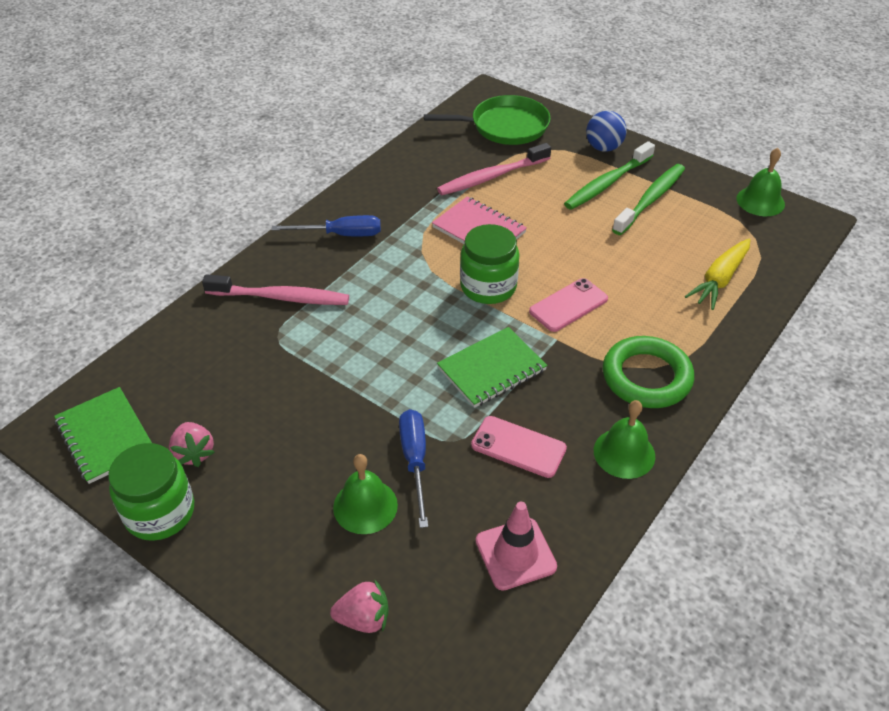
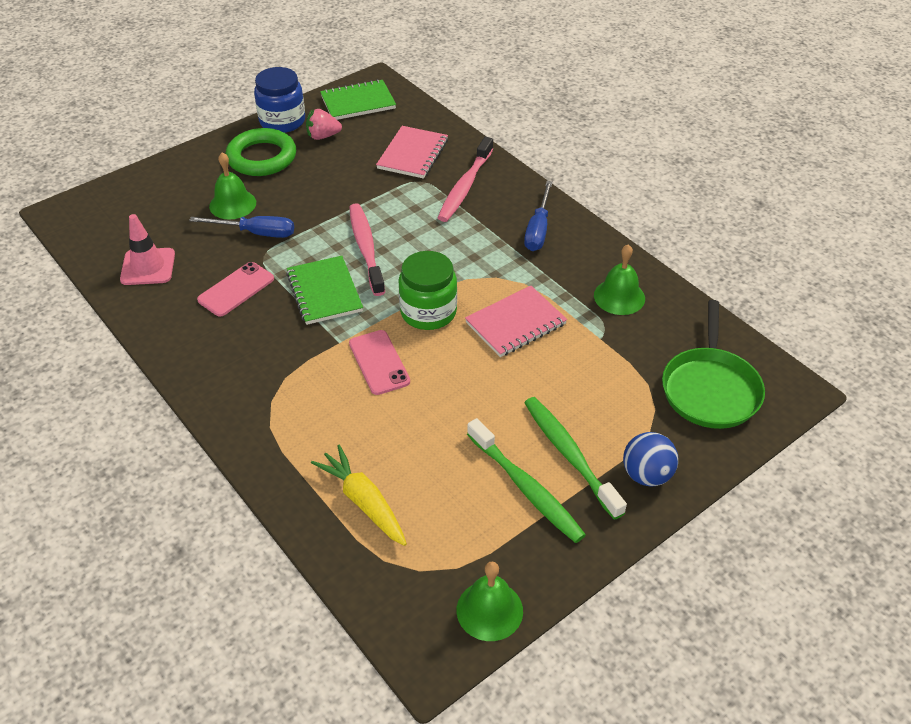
camera: 105 degrees right, 0 degrees up
green jar [108,443,194,541] -> blue jar [254,67,305,133]
pink strawberry [330,579,389,633] -> none
pink toothbrush [437,143,551,195] -> pink toothbrush moved to [349,203,385,296]
green bell [594,400,655,479] -> green bell moved to [594,244,645,315]
green ring [603,336,694,408] -> green ring moved to [226,128,296,176]
none -> pink notebook [376,126,448,179]

